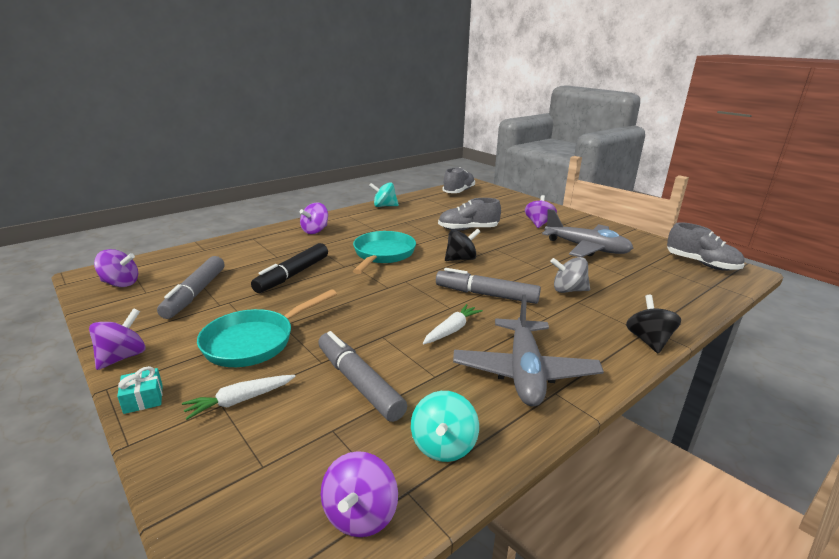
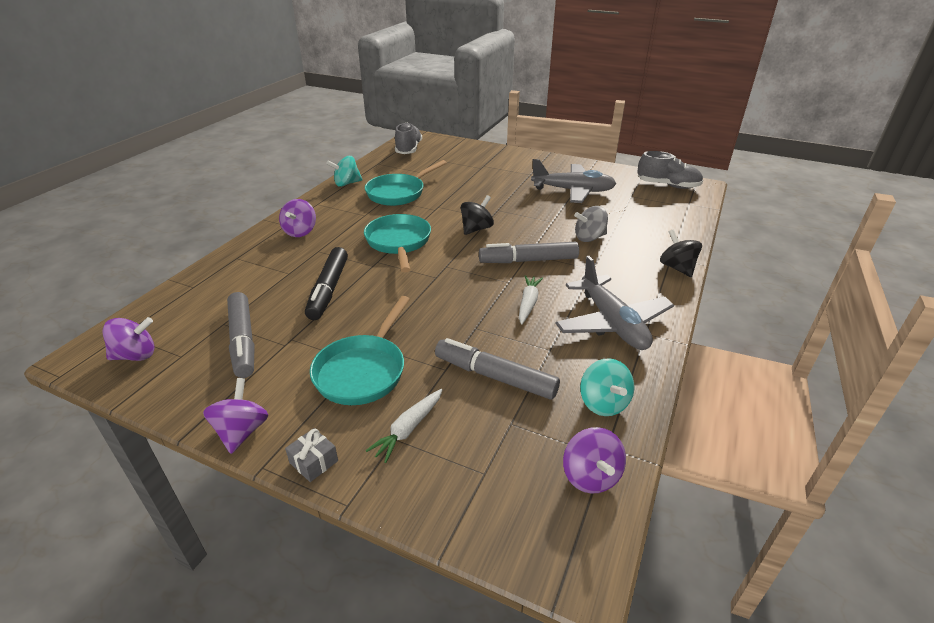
camera: 25 degrees left, 10 degrees up
turquoise gift [117,366,163,414] -> grey gift [285,428,338,482]
grey shoe [438,198,501,231] -> none
purple spinning top [525,195,557,228] -> none
none -> turquoise pan [365,160,447,206]

